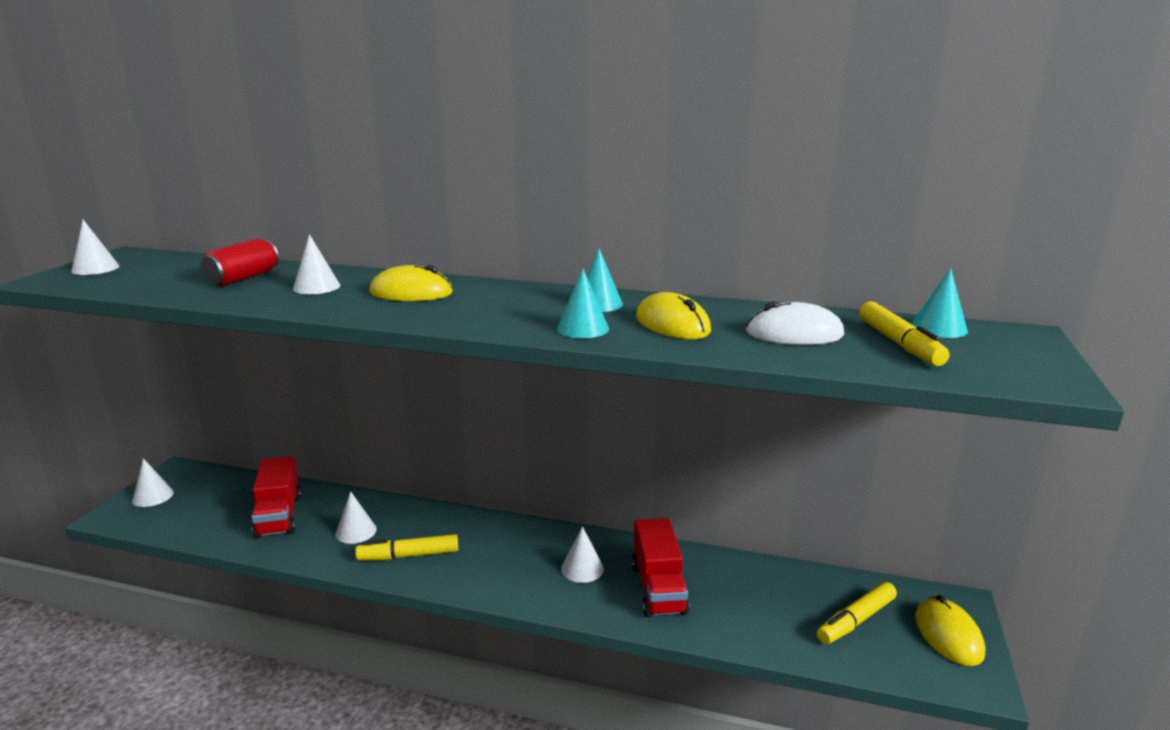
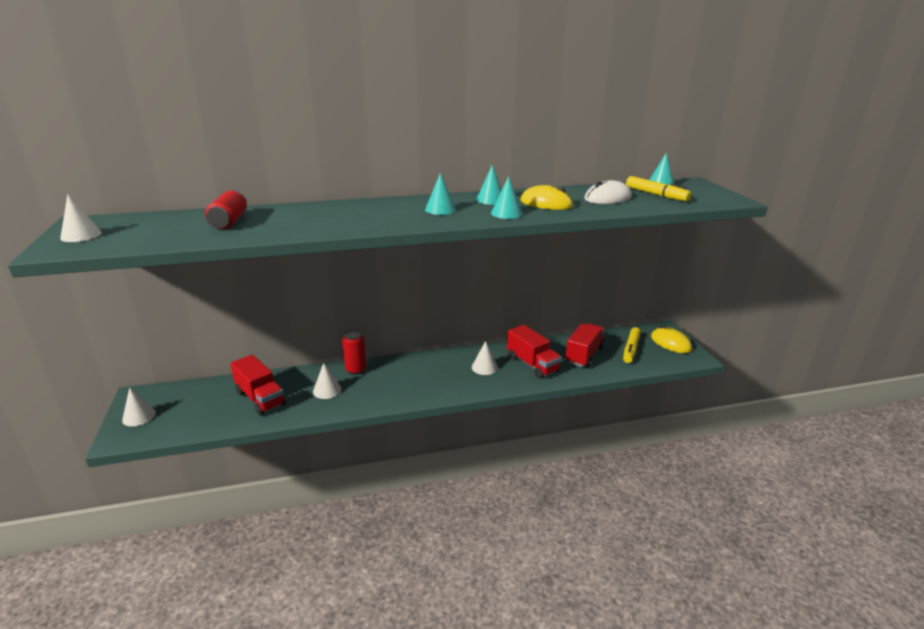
camera: 30 degrees left, 5 degrees up
white cone [293,234,340,294] -> none
yellow marker [355,534,458,561] -> none
yellow mouse [369,265,453,301] -> none
none -> red can [342,329,366,375]
none -> turquoise cone [425,173,456,215]
none -> red truck [565,323,605,368]

